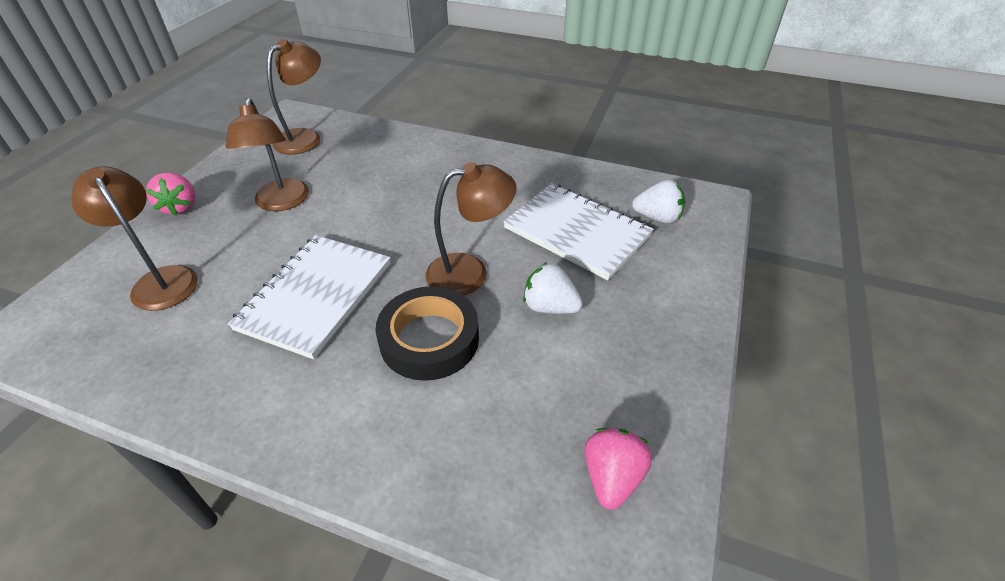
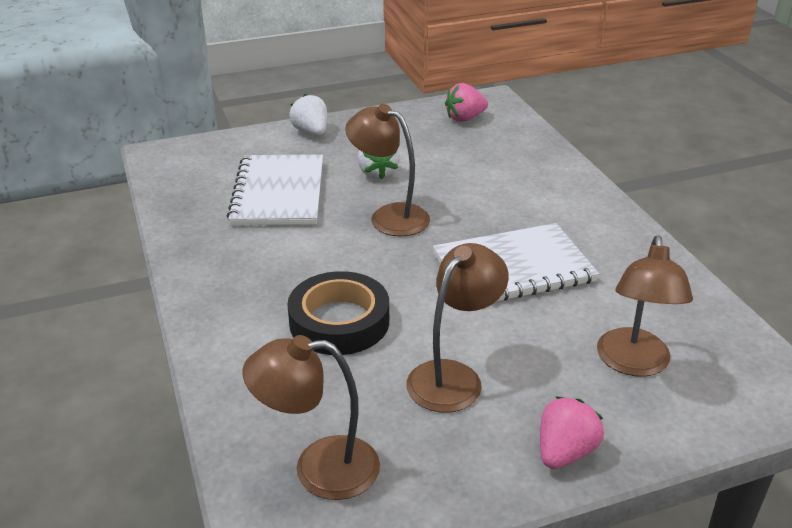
camera: 130 degrees left, 10 degrees down
black tape [375,286,479,381] -> black tape moved to [287,271,389,355]
white strawberry [632,179,685,224] -> white strawberry moved to [289,94,327,136]

